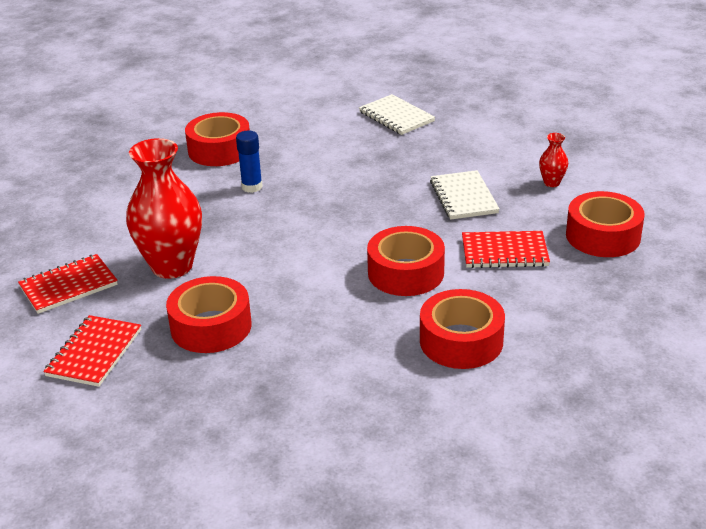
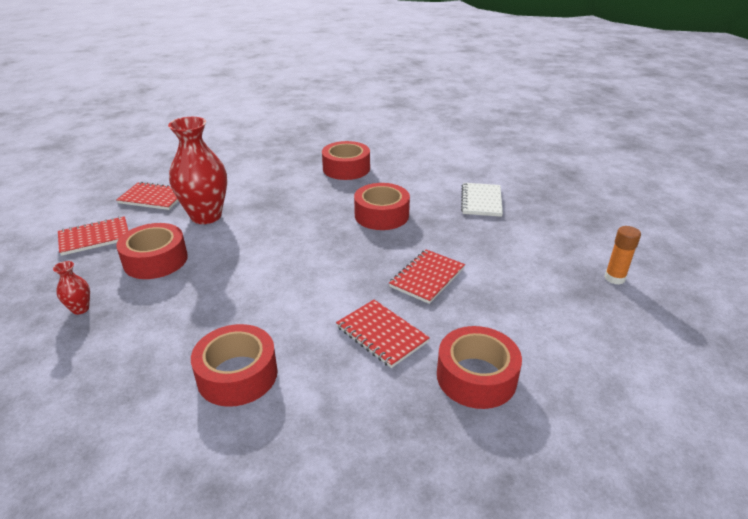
camera: 45 degrees right, 0 degrees up
blue glue stick [236,131,263,193] -> none
red tape [367,226,445,296] -> red tape moved to [354,183,410,230]
white notebook [430,170,500,220] -> red notebook [389,249,465,304]
red vase [539,133,568,187] -> red vase moved to [53,261,90,315]
none -> orange glue stick [604,226,641,285]

